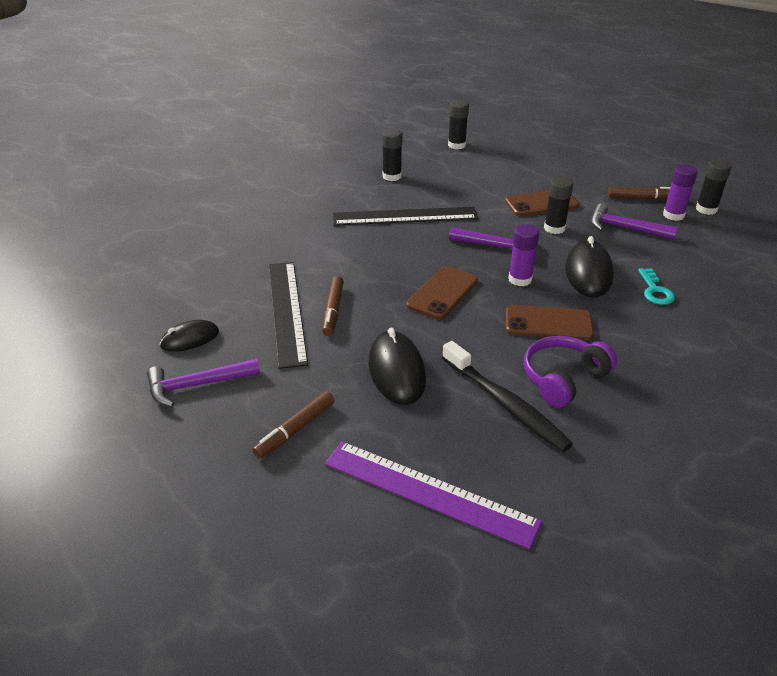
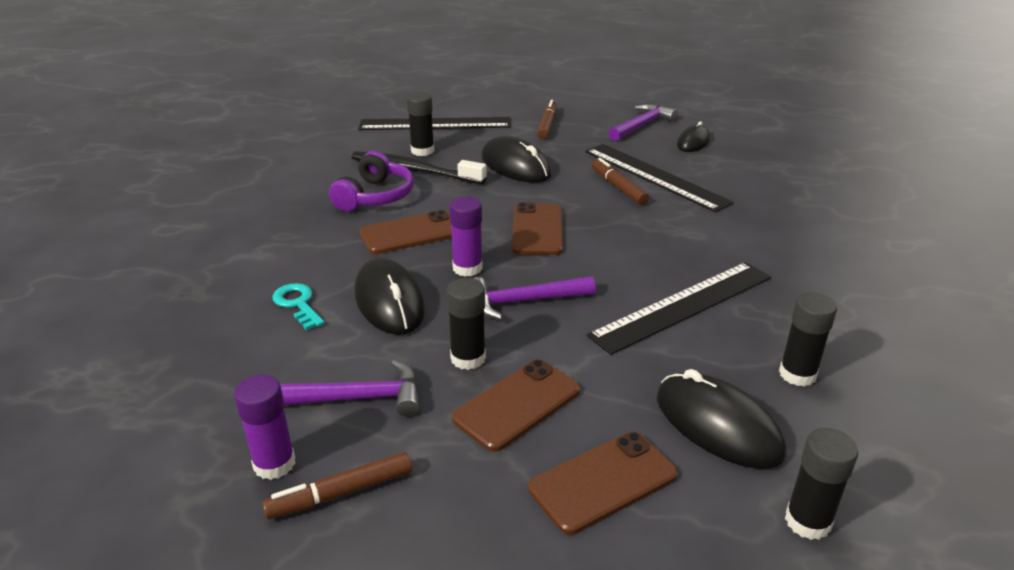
camera: 150 degrees right, 5 degrees down
purple ruler [325,441,542,549] -> black ruler [359,117,511,130]
black glue stick [696,159,732,215] -> black glue stick moved to [407,92,434,156]
none -> brown phone [528,432,678,535]
none -> black mouse [657,369,787,469]

